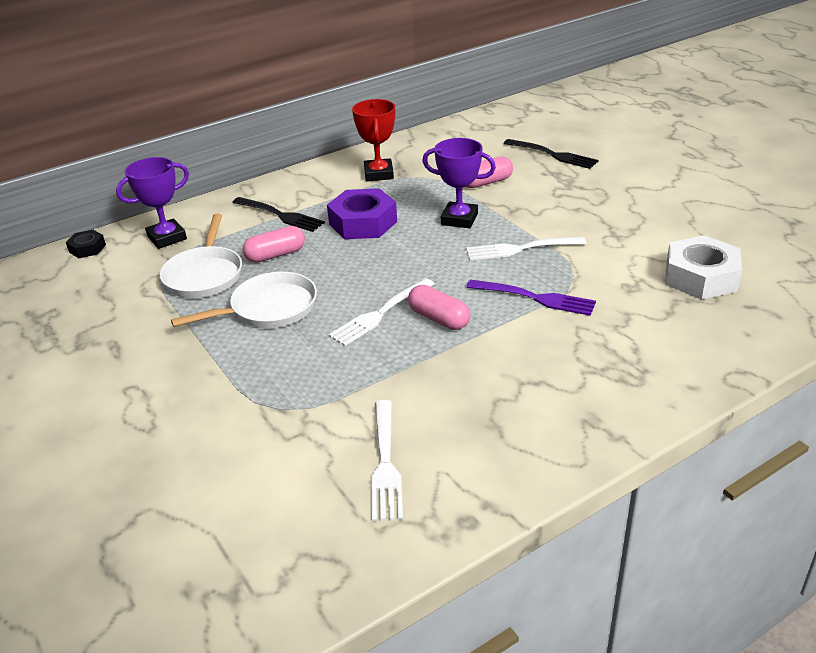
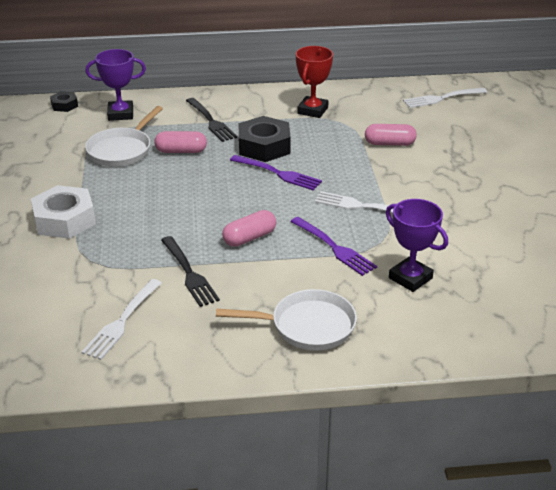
camera: 25 degrees right, 0 degrees up
white pan [171,272,317,328] -> white pan moved to [216,289,357,350]
purple nut [327,188,397,239] -> black nut [239,116,291,162]
white fork [329,278,434,346] -> white fork moved to [403,88,487,108]
pink capsule [408,285,470,330] -> pink capsule turned 75 degrees clockwise [222,210,276,247]
purple trophy [422,138,496,228] -> purple trophy moved to [386,199,448,292]
black fork [504,139,599,169] -> black fork moved to [161,236,220,307]
white nut [666,235,742,300] -> white nut moved to [31,185,96,239]
none -> purple fork [230,155,322,190]

